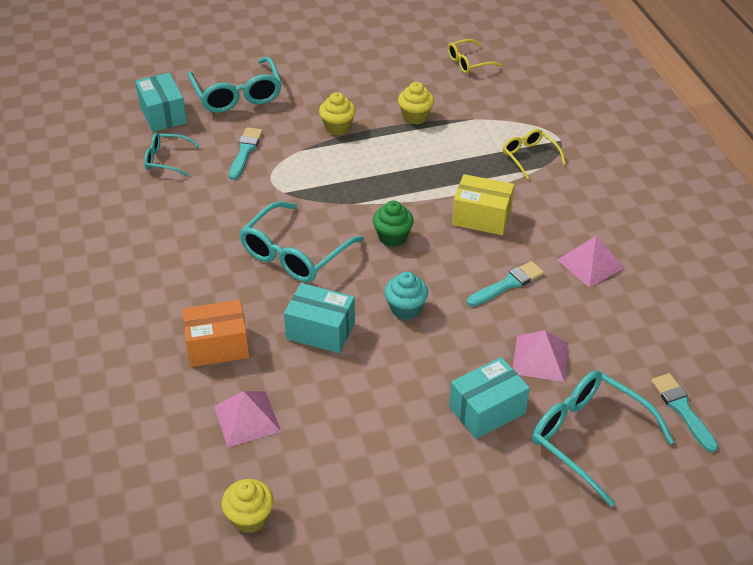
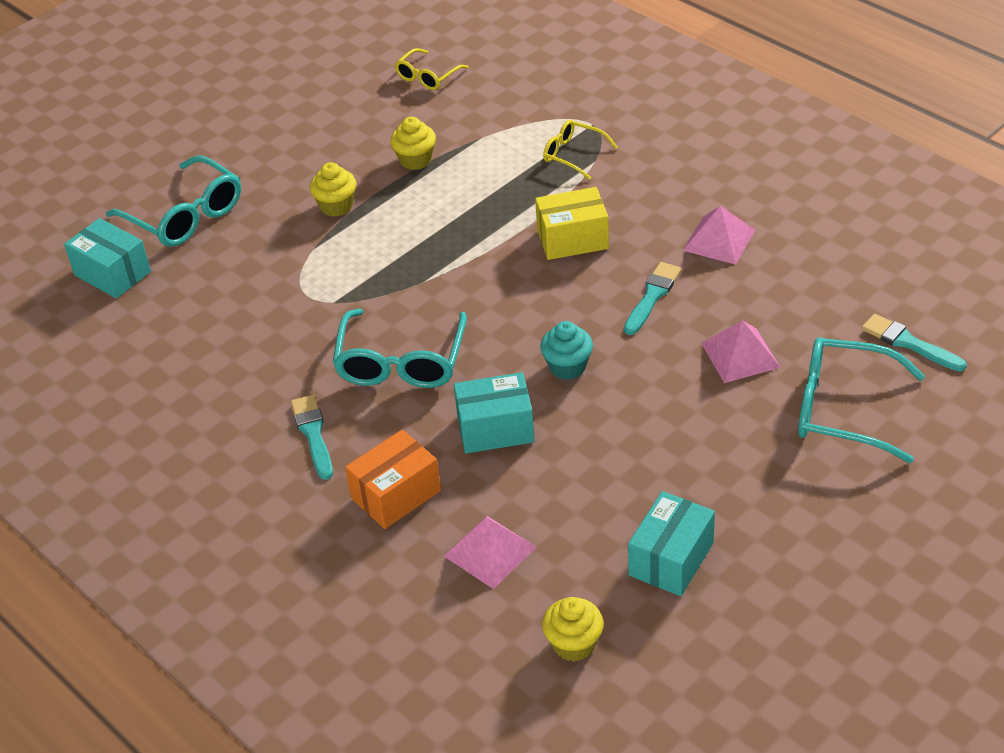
camera: 25 degrees left, 0 degrees up
turquoise glasses [144,133,200,177] -> none
turquoise brush [229,127,263,180] -> turquoise brush moved to [291,395,333,480]
green cupcake [373,201,414,247] -> none
turquoise box [449,357,530,439] -> turquoise box moved to [628,491,715,596]

